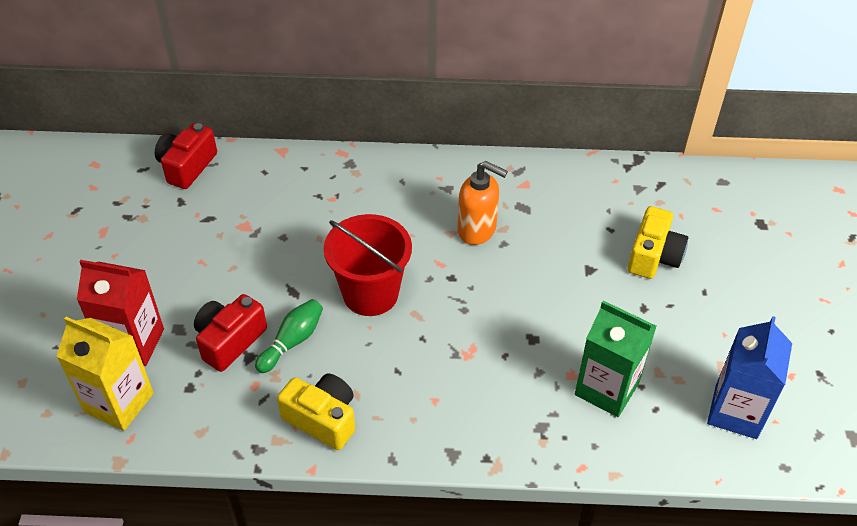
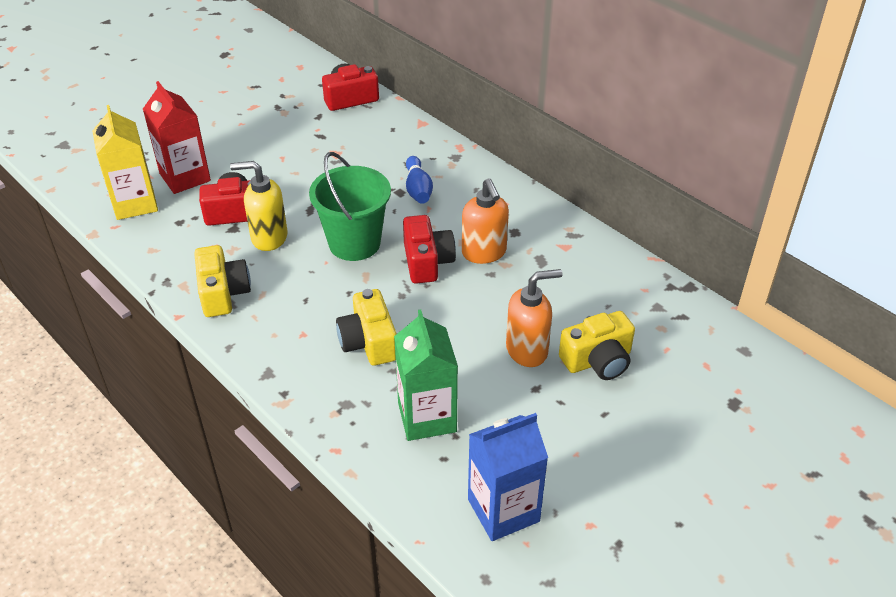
camera: 45 degrees right, 5 degrees down
green bowling pin [255,299,323,373] -> yellow soap dispenser [230,161,288,251]
red bucket [324,214,412,316] -> green bucket [309,152,391,261]
none -> yellow camera [336,289,397,366]
none -> red camera [403,215,456,284]
none -> blue bowling pin [406,156,433,204]
none -> orange soap dispenser [506,269,562,367]

